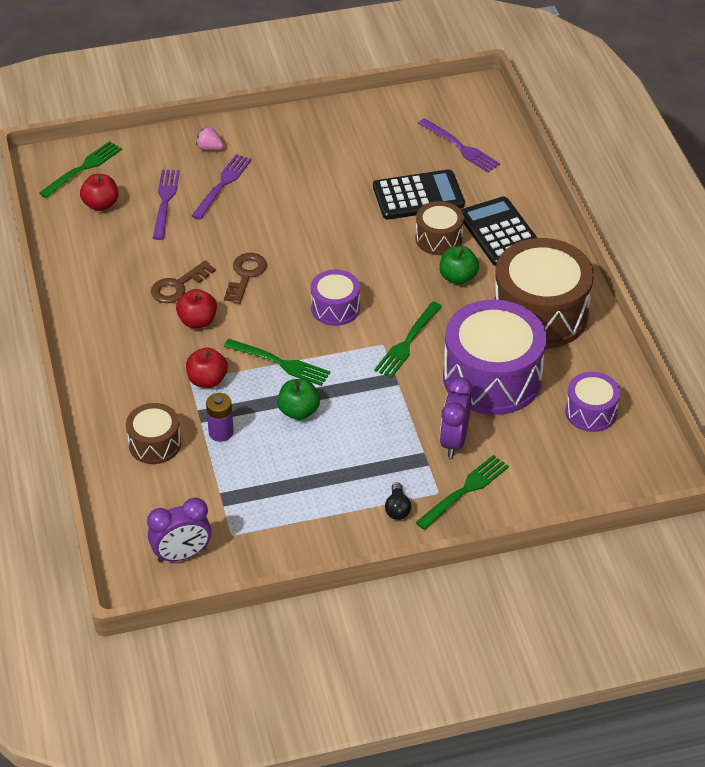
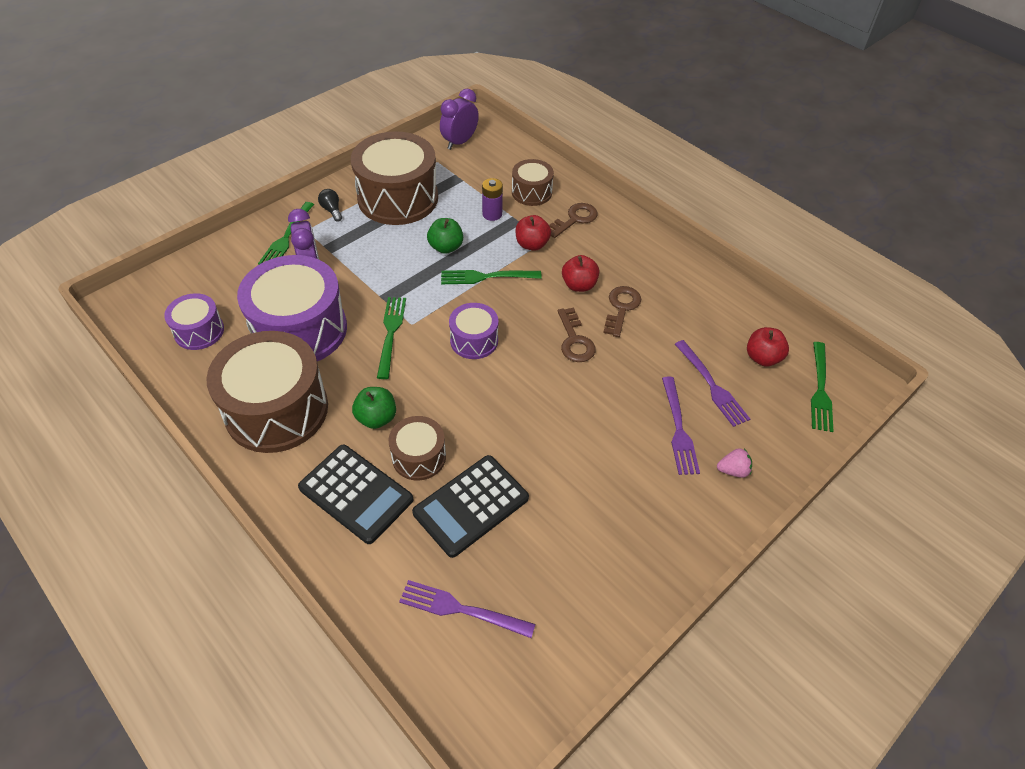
camera: 150 degrees right, 5 degrees up
none -> brown drum [351,131,438,225]
none -> brown key [549,203,598,238]

